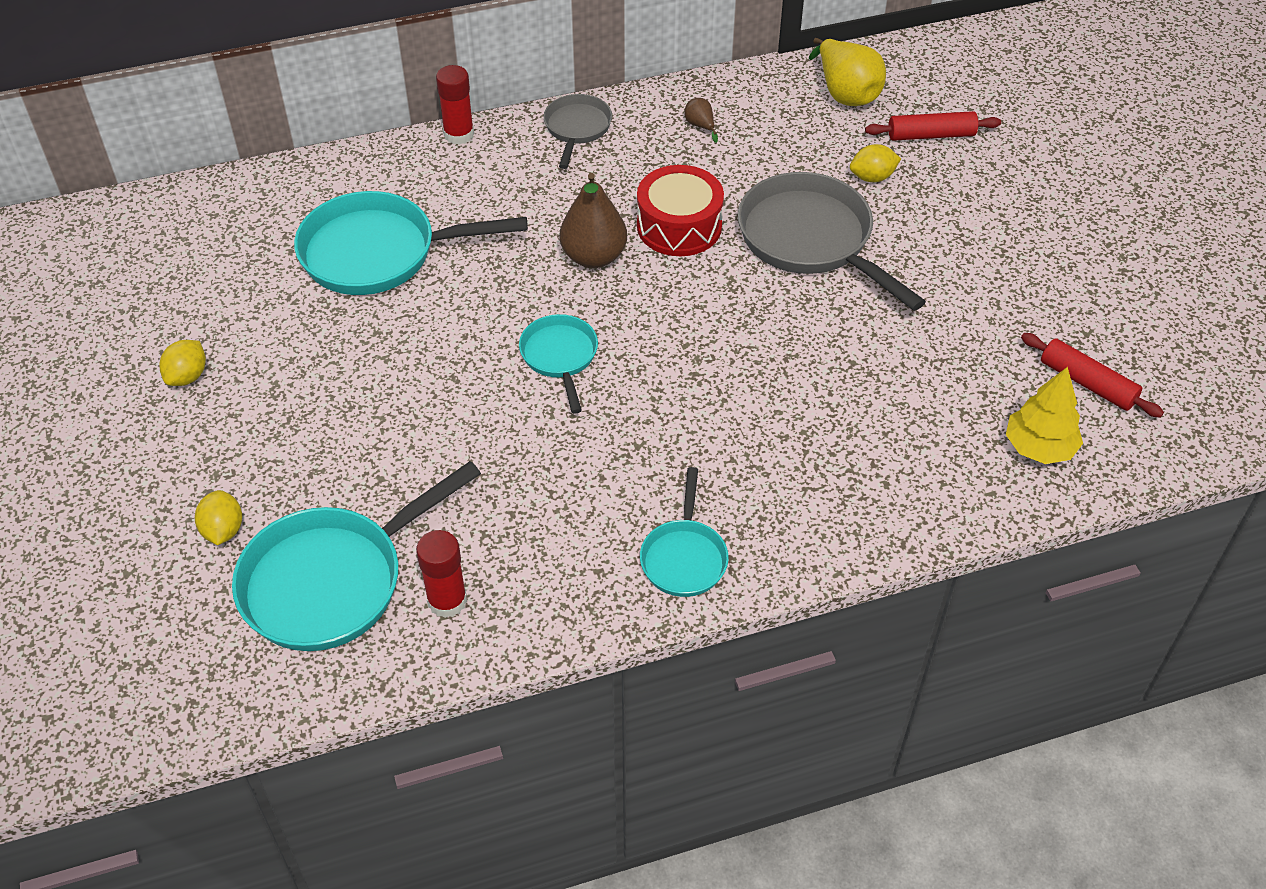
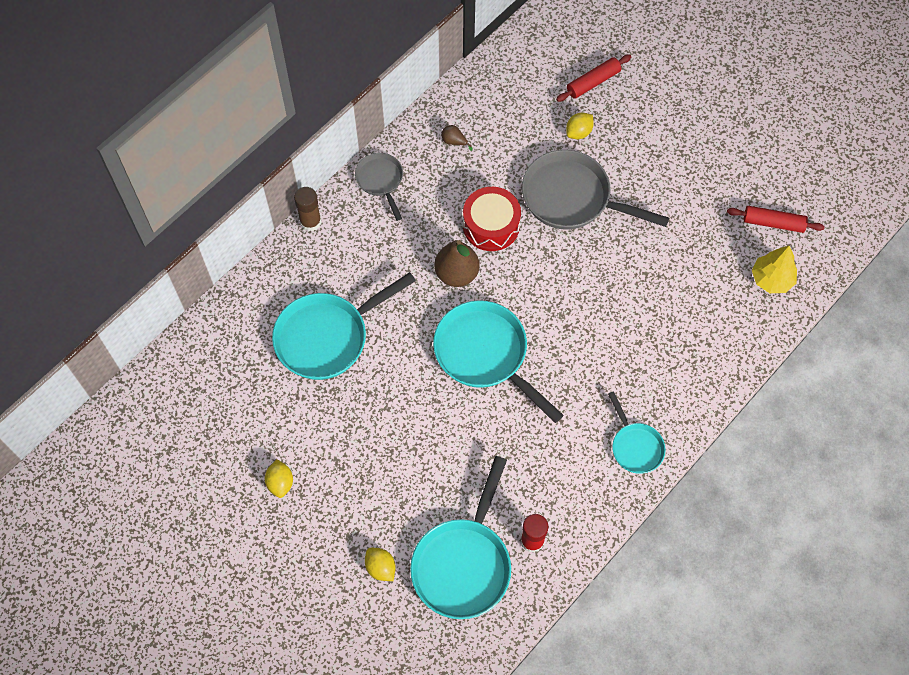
camera: 30 degrees left, 15 degrees up
red glue stick [436,65,474,145] -> brown glue stick [294,187,321,231]
turquoise pan [519,314,598,414] -> turquoise pan [433,300,564,423], size x1.82
yellow pear [809,38,886,106] -> none

